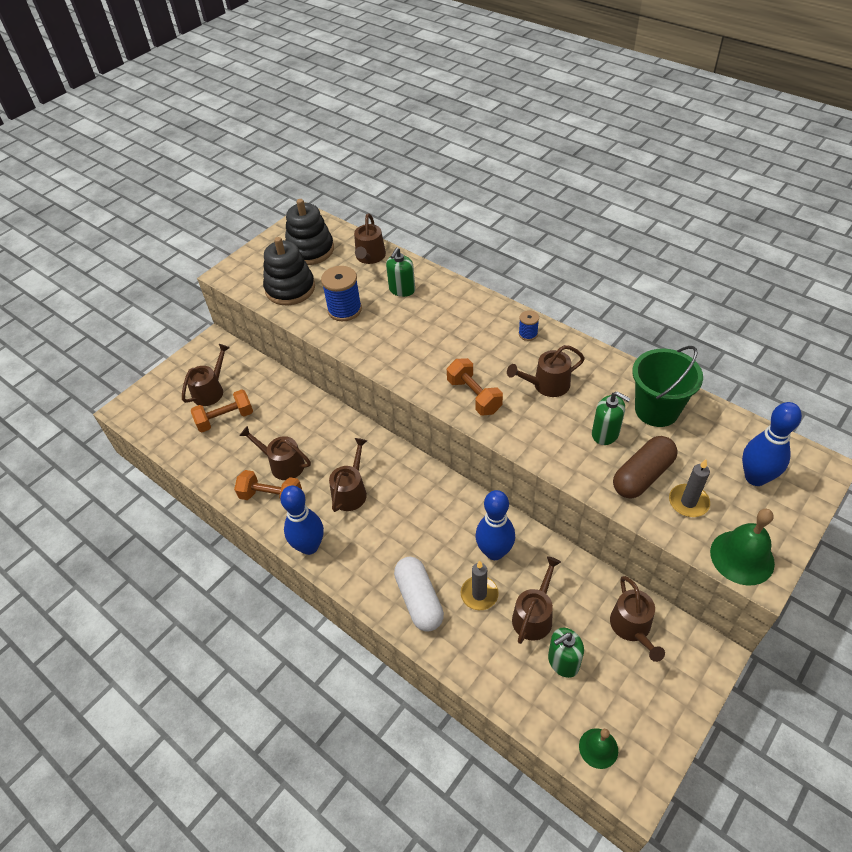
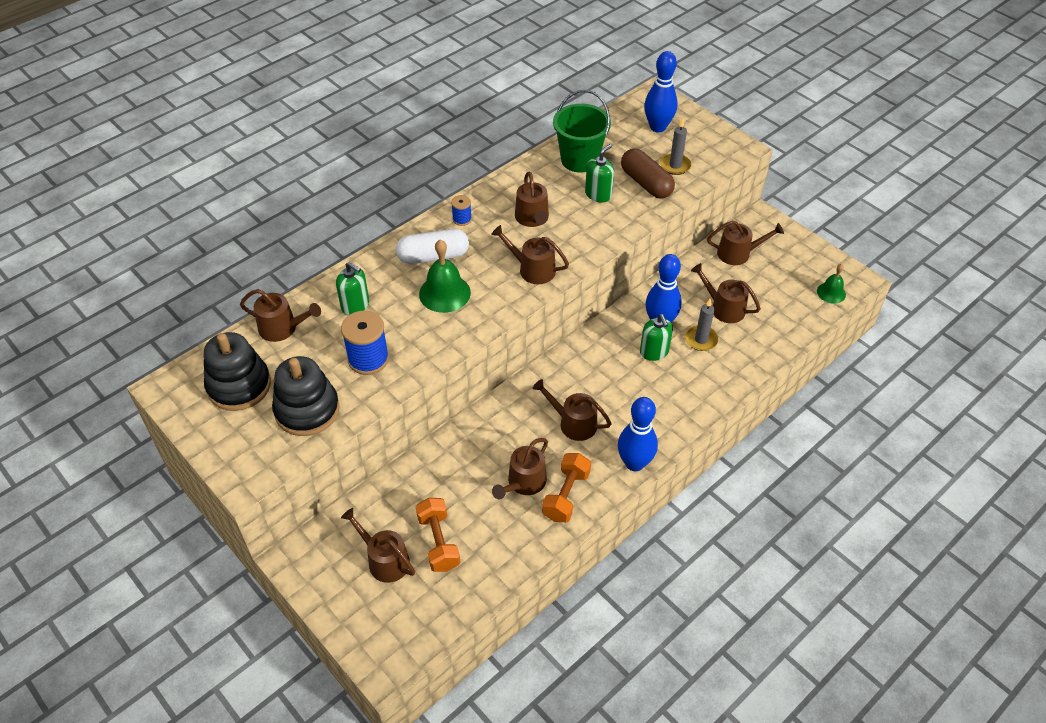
camera: 85 degrees left, 0 degrees up
white capsule [394,557,444,632] -> white capsule moved to [396,229,469,264]
orange dumbbell [447,358,503,415] -> brown watering can [491,225,569,284]
green soap dispenser [548,628,584,678] -> green soap dispenser moved to [640,314,673,361]
green bell [710,509,775,586] -> green bell moved to [419,239,471,313]

